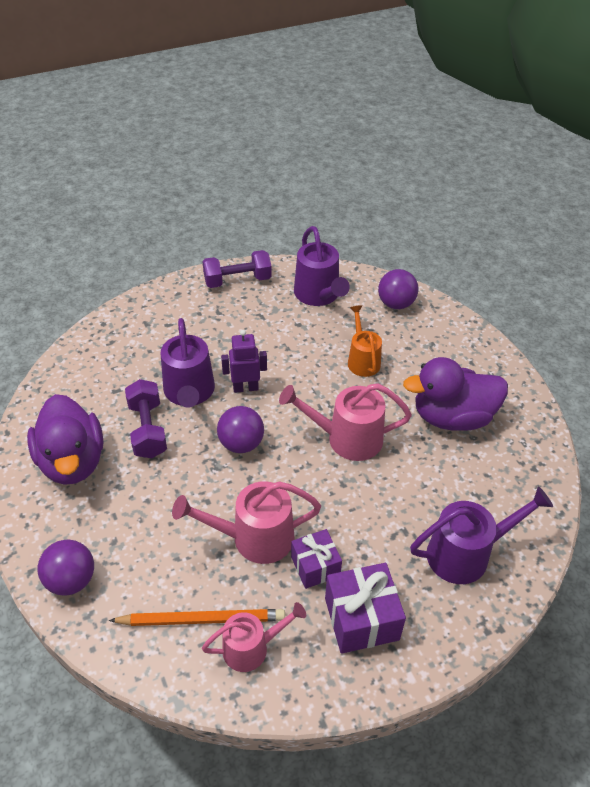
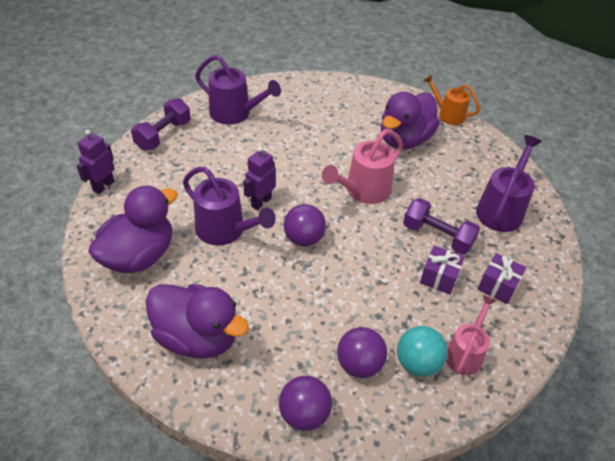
camera: 45 degrees left, 0 degrees up
orange pencil [109,609,285,626] -> turquoise ball [397,326,448,377]
purple dumbbell [125,379,167,458] -> purple dumbbell moved to [403,198,480,255]
pink watering can [172,481,321,564] -> none
purple gift [325,563,406,654] -> purple gift [478,253,526,304], size x0.66
orange watering can [348,305,382,377] -> orange watering can moved to [423,75,480,125]
purple ball [378,269,418,309] -> purple ball moved to [337,327,387,378]
none -> purple robot [76,129,115,194]
none -> purple duck [88,185,178,273]

